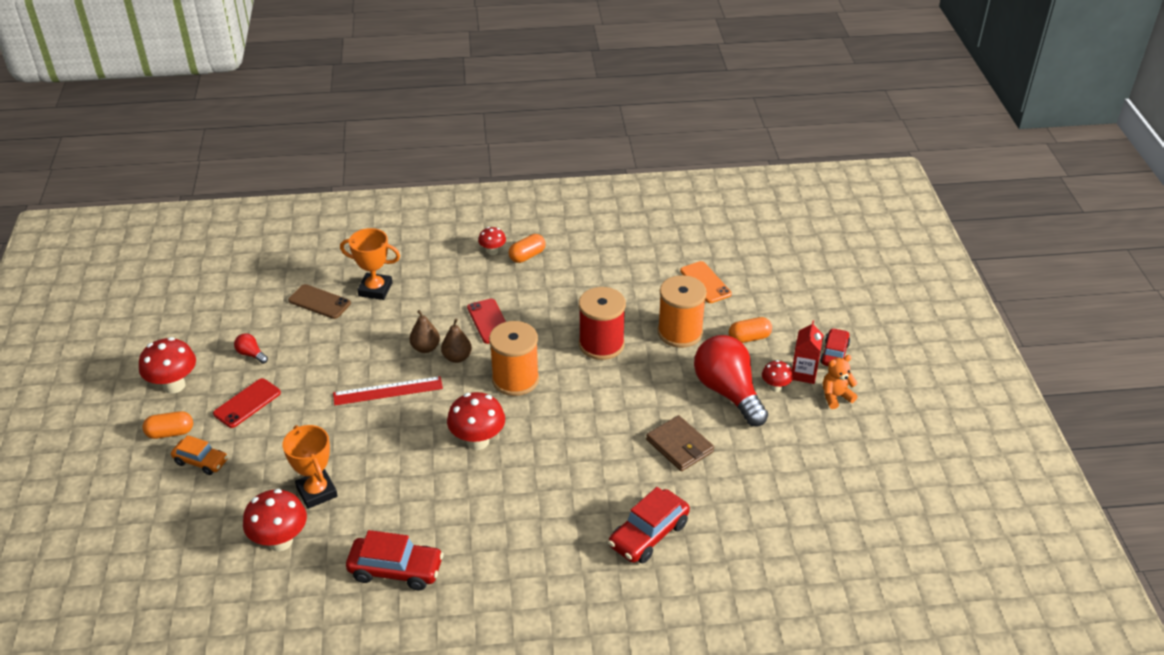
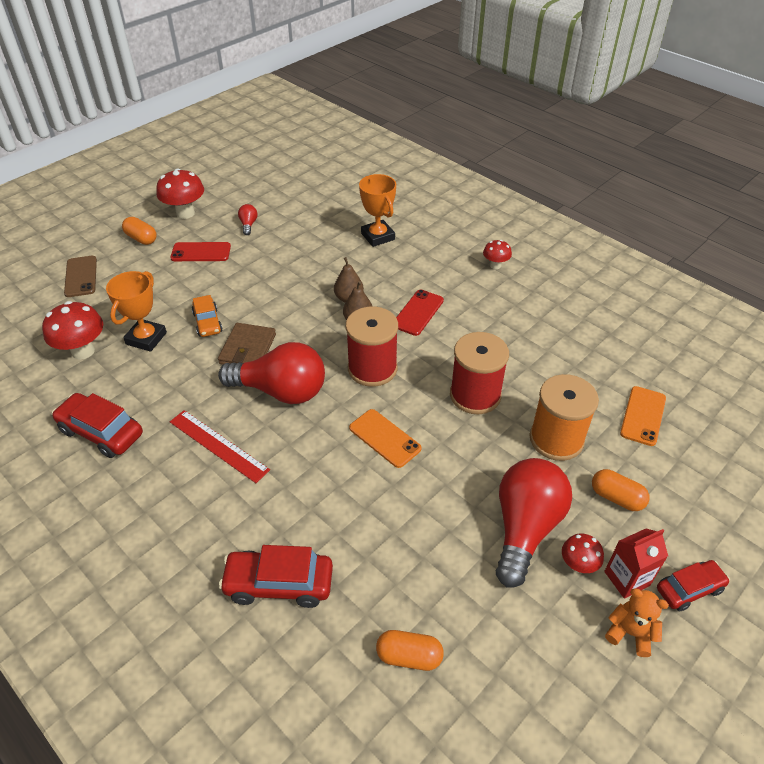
camera: 50 degrees right, 5 degrees up
orange car [171,435,228,475] -> orange car moved to [192,295,223,337]
brown phone [288,284,351,319] -> brown phone moved to [64,256,97,297]
red ruler [333,376,443,405] -> red ruler moved to [170,410,270,483]
red car [346,530,444,590] -> red car turned 150 degrees clockwise [52,393,143,458]
red mushroom [447,392,505,450] -> red light bulb [218,342,325,404]
orange spool [489,321,539,396] -> red spool [346,306,398,387]
orange capsule [508,234,546,263] -> orange capsule moved to [376,630,444,671]
brown wallet [646,415,714,471] -> brown wallet moved to [218,323,276,365]
none -> orange phone [349,409,422,468]

